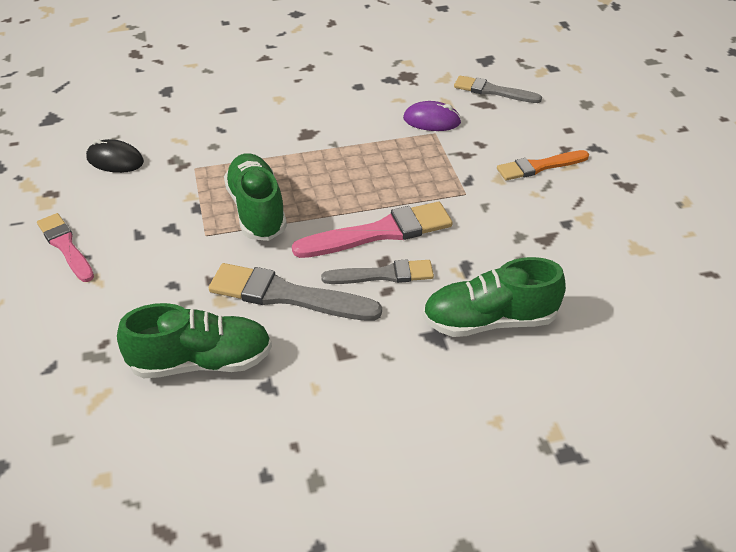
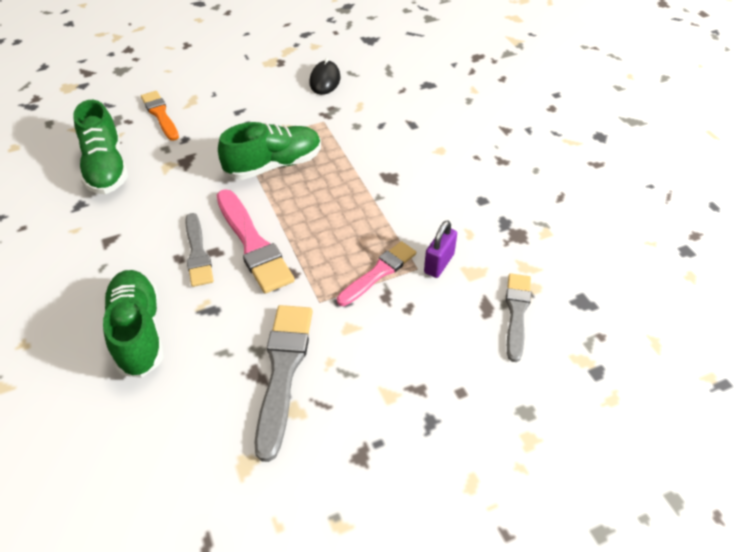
camera: 80 degrees right, 5 degrees up
pink brush [37,213,94,282] -> pink brush moved to [337,241,416,306]
grey brush [209,263,382,321] -> grey brush moved to [255,305,313,462]
purple mouse [403,101,461,131] -> purple padlock [424,220,457,278]
orange brush [497,150,589,181] -> orange brush moved to [141,91,179,141]

